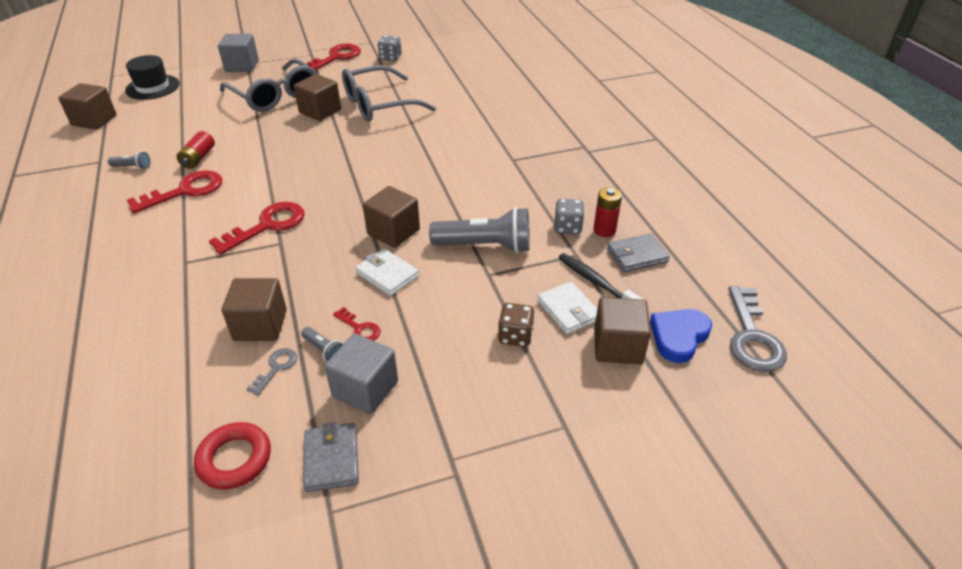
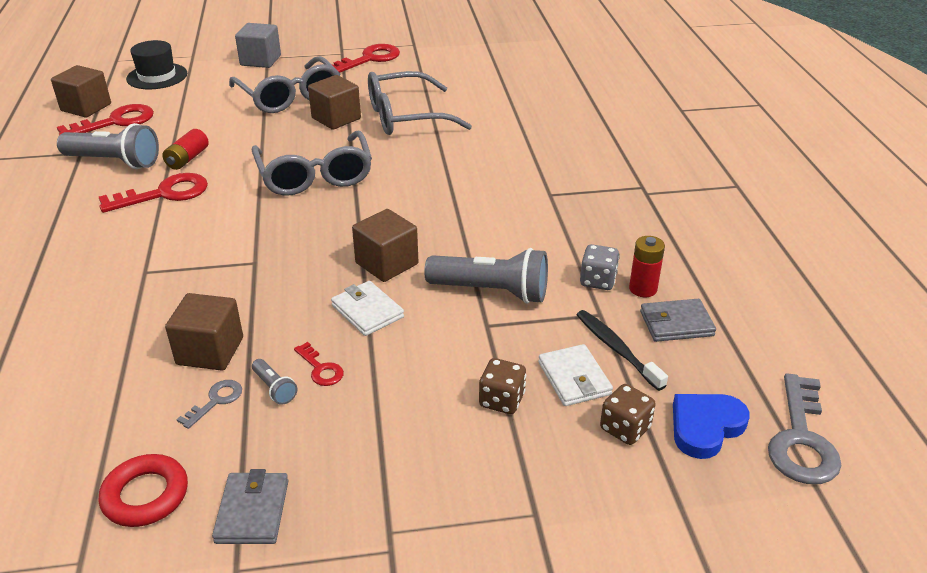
camera: 10 degrees right, 5 degrees down
grey flashlight [108,151,150,169] -> grey flashlight [57,123,159,169], size x2.21
red key [209,202,305,255] -> red key moved to [57,104,154,135]
grey cube [325,333,398,414] -> none
grey dice [378,35,402,61] -> none
brown cube [594,297,651,364] -> brown dice [600,384,656,445]
none -> grey glasses [252,131,372,196]

